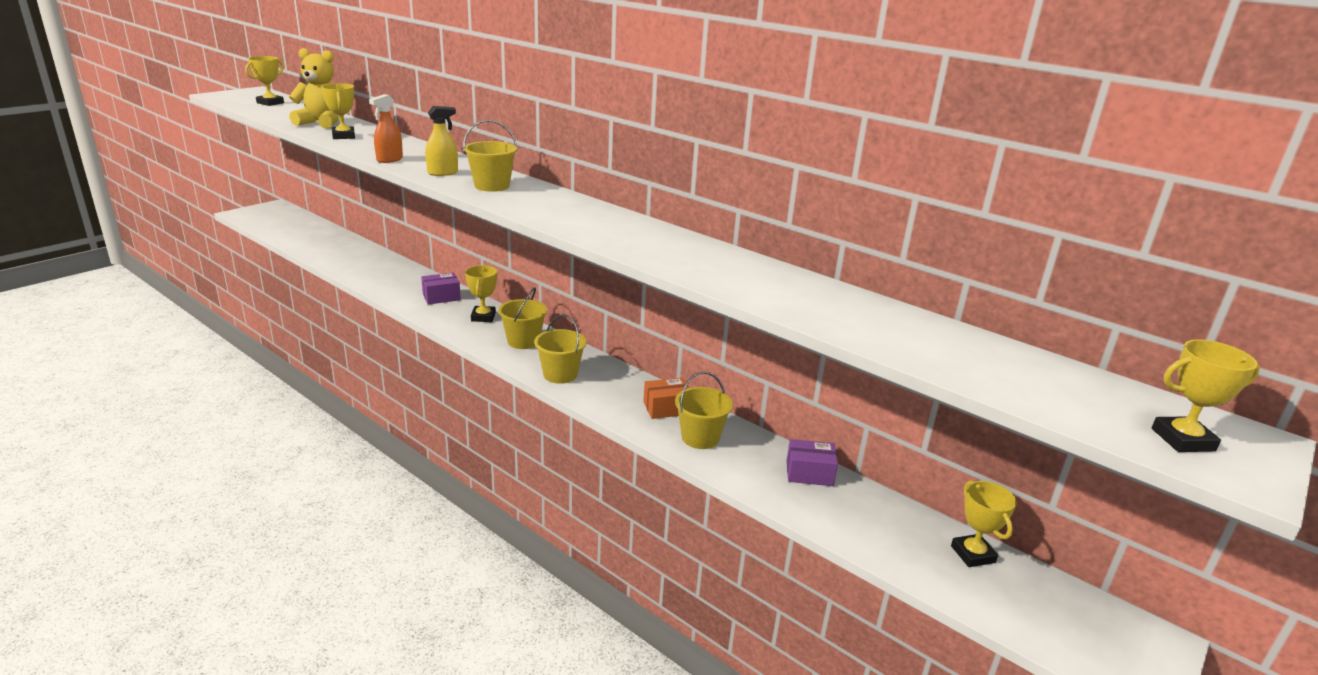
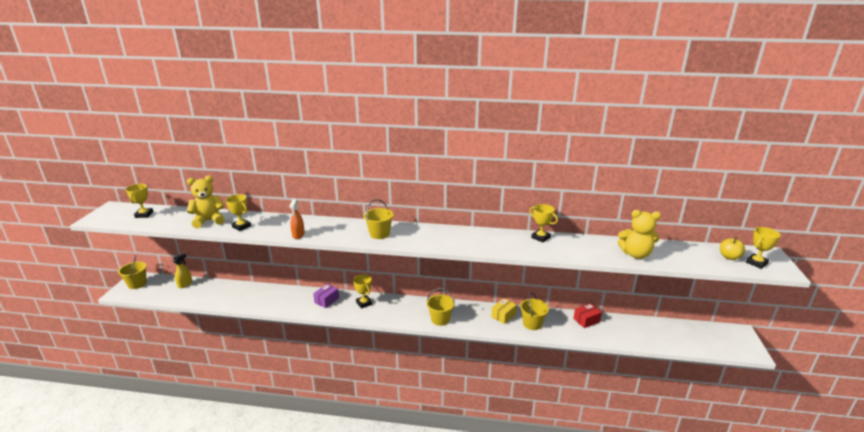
camera: 30 degrees left, 0 degrees up
yellow spray bottle [425,106,458,176] -> yellow spray bottle moved to [173,253,192,288]
yellow bucket [498,287,547,349] -> yellow bucket moved to [118,255,147,289]
orange box [643,378,689,419] -> yellow box [491,298,517,324]
purple box [786,439,838,486] -> red box [573,303,602,328]
yellow trophy [951,480,1017,567] -> yellow trophy moved to [529,204,558,243]
none -> yellow teddy bear [618,210,661,259]
none -> yellow apple [720,237,745,260]

